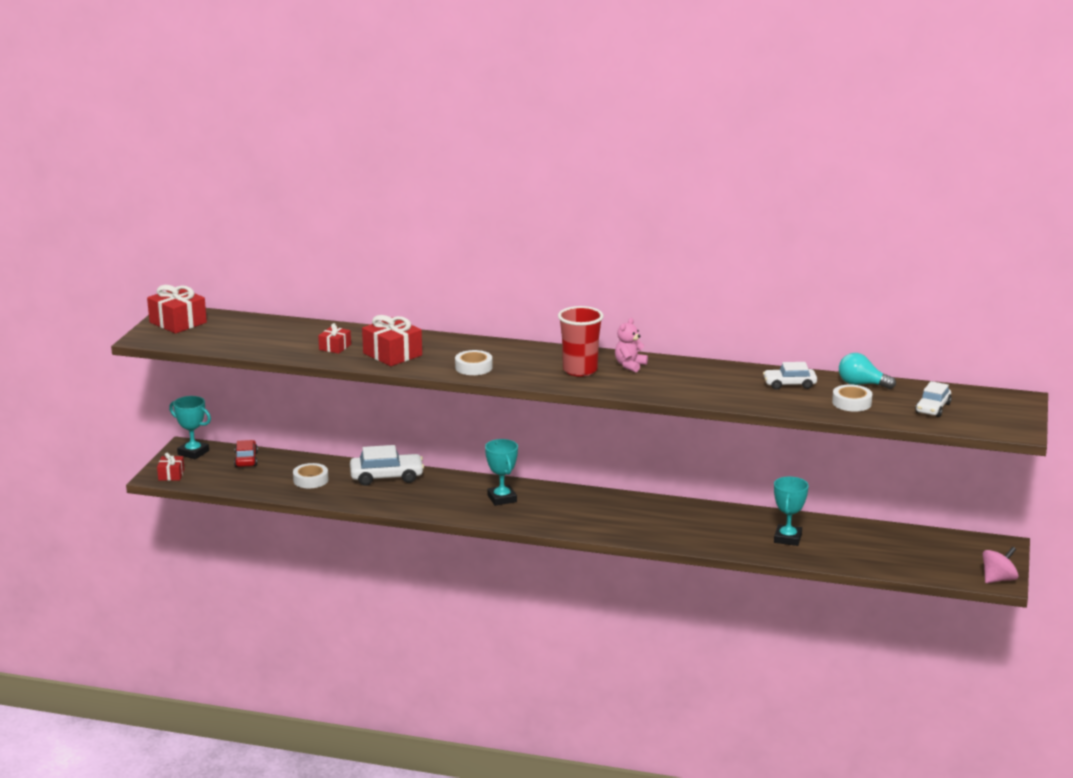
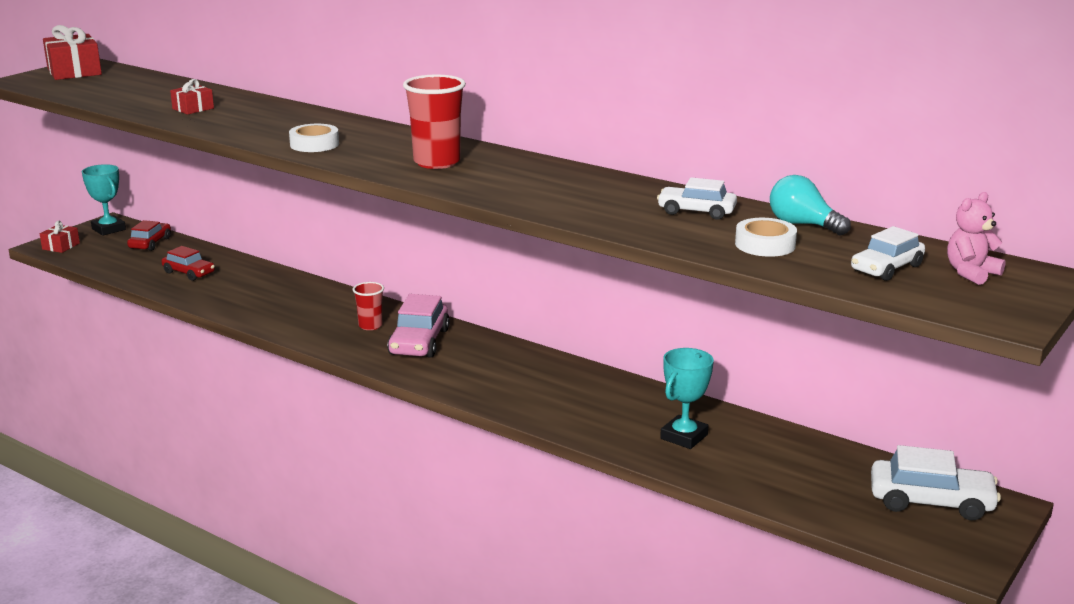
camera: 20 degrees right, 0 degrees up
white tape [293,463,328,488] -> red car [161,246,215,281]
white car [350,445,424,486] -> white car moved to [871,445,1001,520]
red gift [362,315,422,366] -> none
turquoise trophy [485,439,518,506] -> red cup [353,282,384,330]
pink teddy bear [615,318,648,372] -> pink teddy bear moved to [947,192,1006,285]
pink spinning top [982,547,1019,583] -> none
none -> pink car [387,294,450,358]

